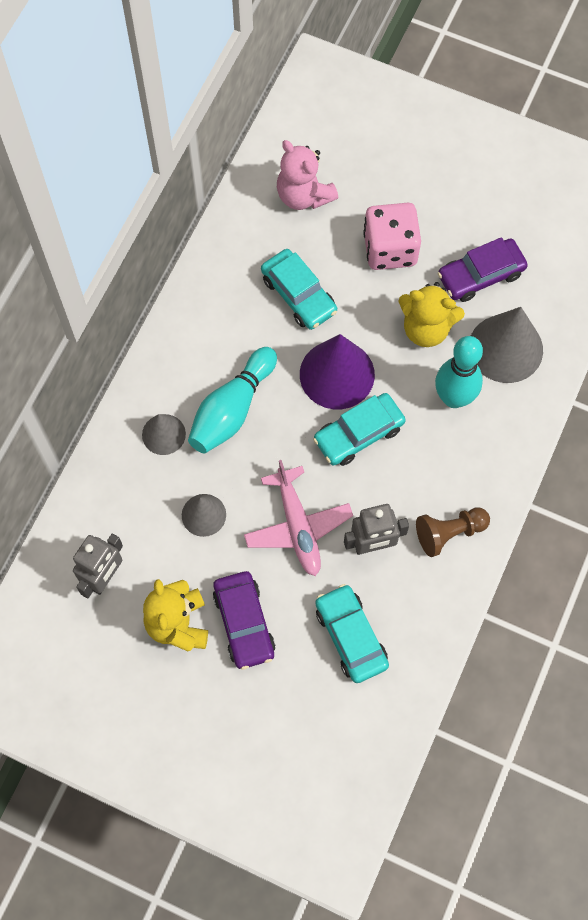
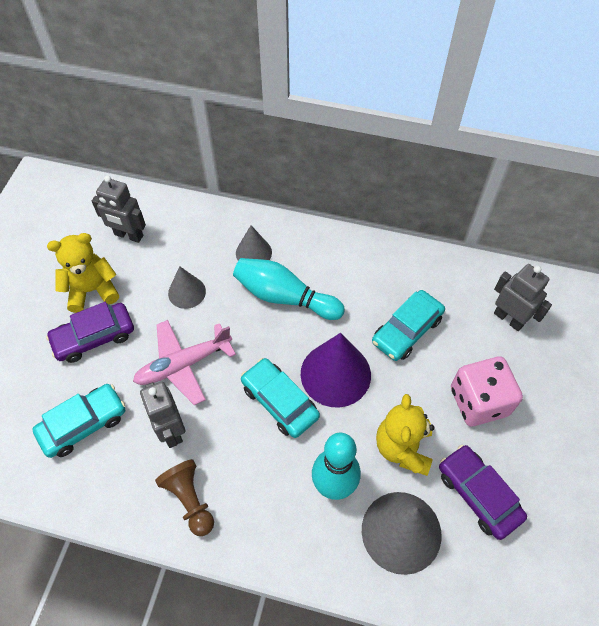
camera: 80 degrees right, 10 degrees down
pink teddy bear [277,140,338,210] -> grey robot [494,264,552,331]

